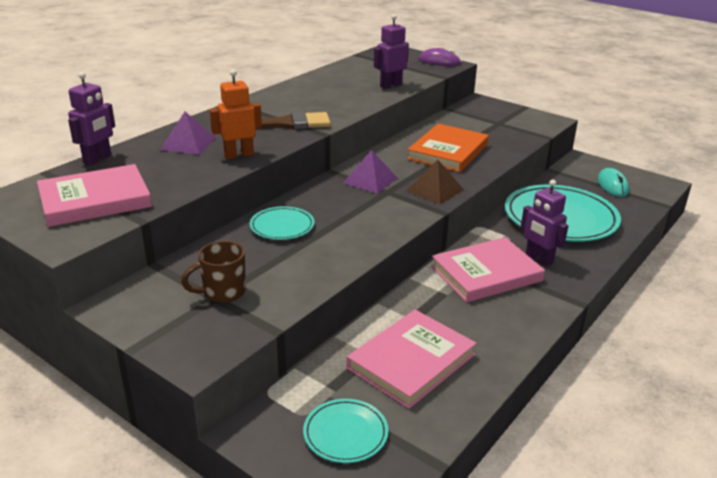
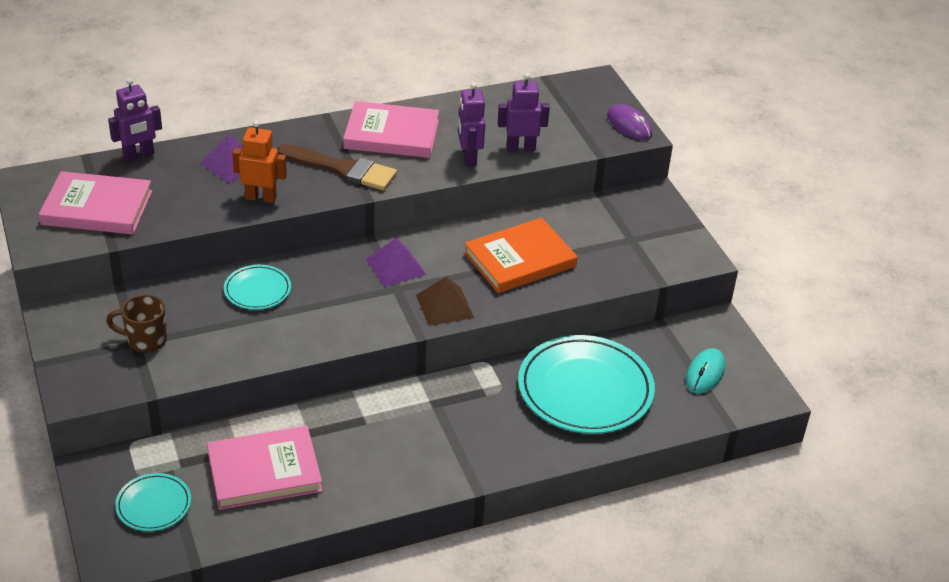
camera: 30 degrees right, 10 degrees up
pink book [431,237,545,302] -> pink book moved to [343,101,439,158]
purple robot [521,180,568,266] -> purple robot moved to [458,82,485,167]

